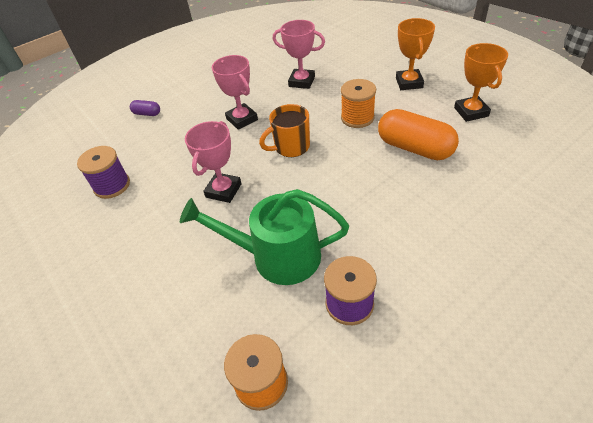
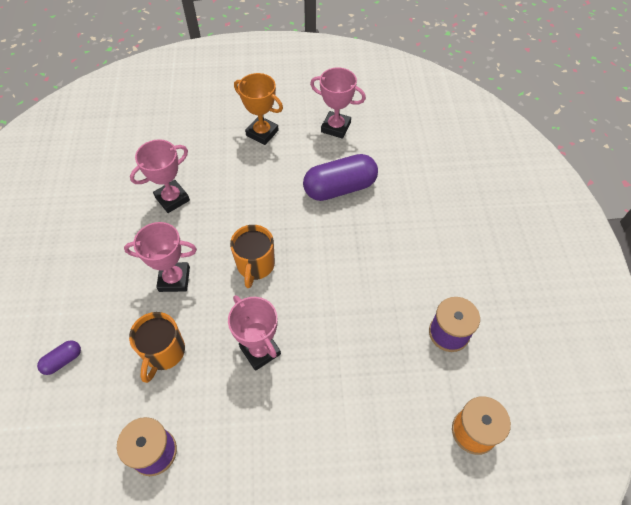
camera: 60 degrees left, 10 degrees up
green watering can [180,189,349,285] -> none
orange spool [341,79,376,128] -> none
orange capsule [378,109,459,160] -> purple capsule [303,154,378,201]
orange trophy [454,43,508,122] -> pink trophy [310,67,366,139]
none -> orange mug [129,312,185,383]

